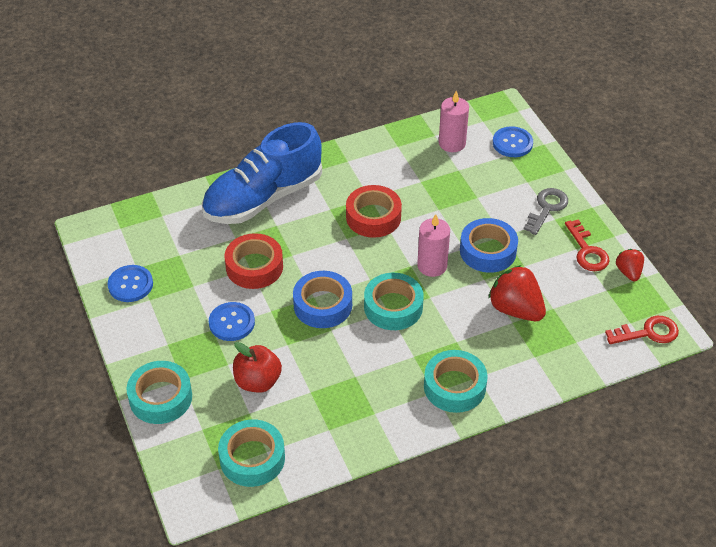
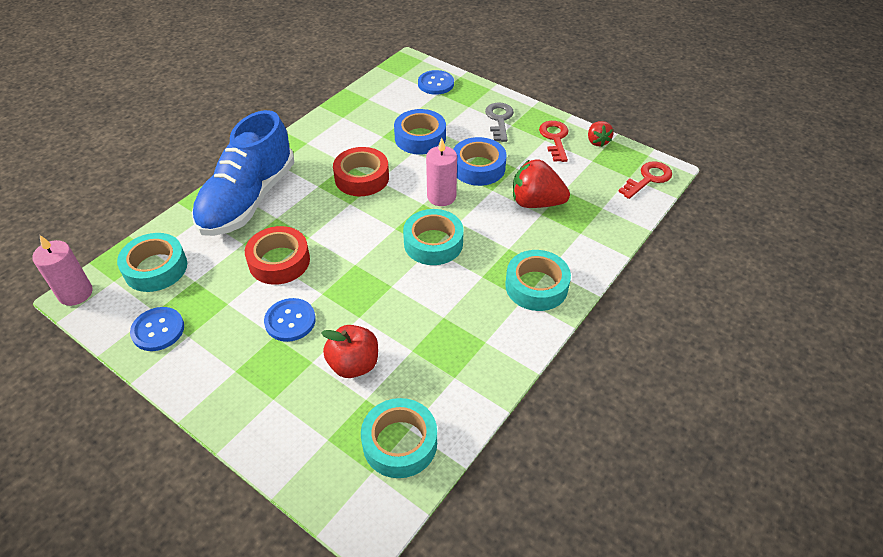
camera: 30 degrees left, 0 degrees up
turquoise tape [127,361,192,424] -> turquoise tape moved to [117,233,187,292]
blue tape [293,271,352,328] -> blue tape moved to [394,109,446,155]
pink candle [439,90,469,152] -> pink candle moved to [32,235,93,306]
red key [565,219,610,271] -> red key turned 135 degrees counterclockwise [539,121,569,162]
red strawberry [616,249,644,281] -> red strawberry turned 150 degrees counterclockwise [588,121,613,147]

